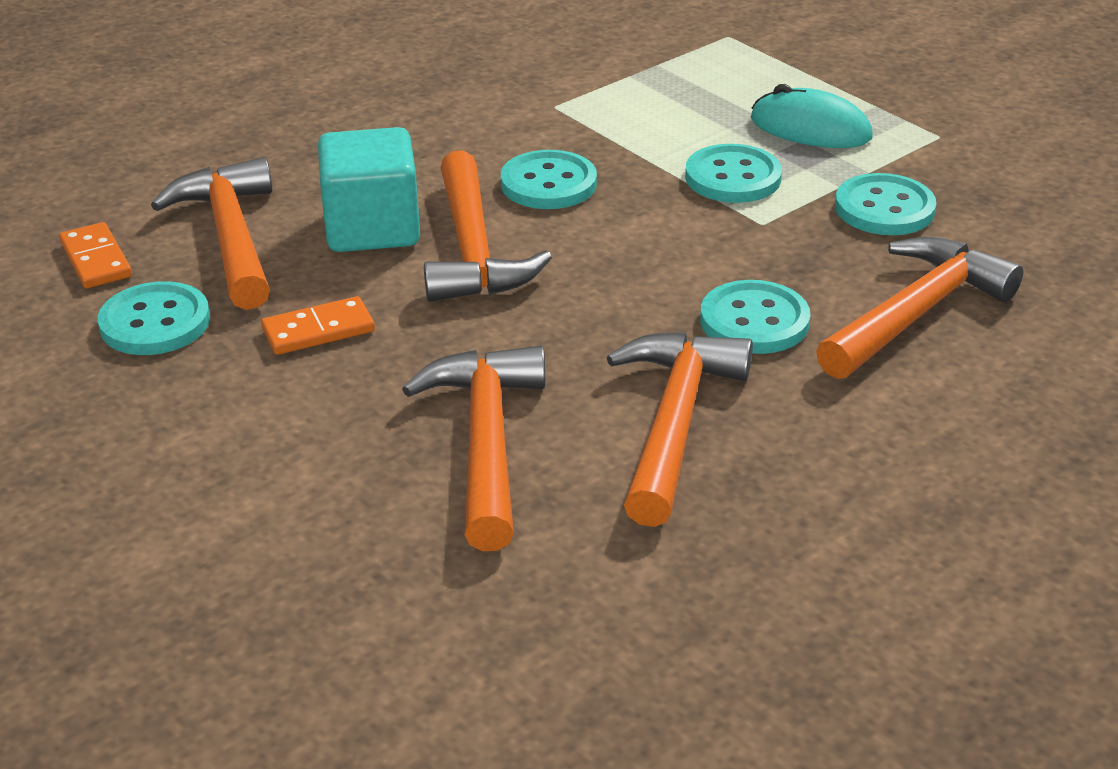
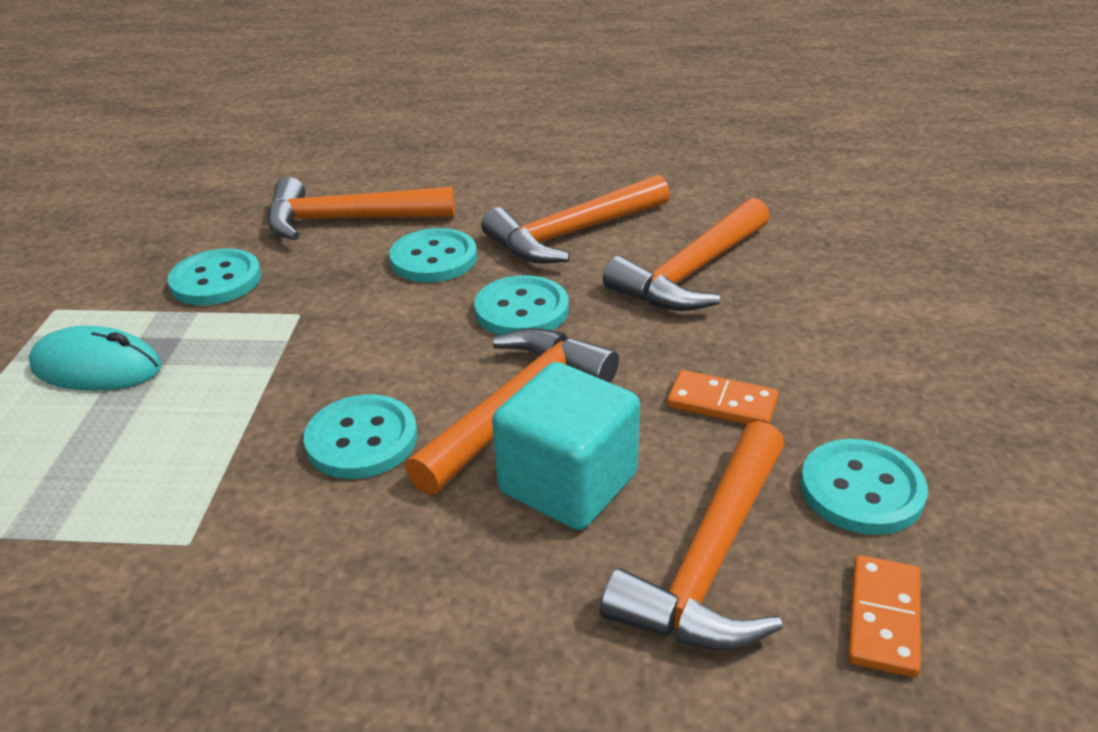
camera: 135 degrees left, 0 degrees up
turquoise button [685,144,782,203] -> turquoise button moved to [474,275,569,335]
turquoise mouse [751,84,873,148] -> turquoise mouse turned 60 degrees counterclockwise [29,326,162,391]

